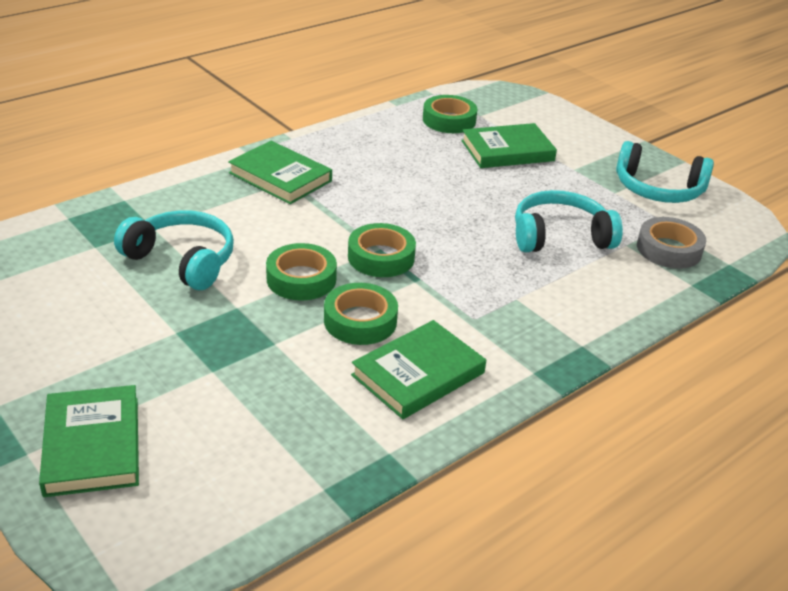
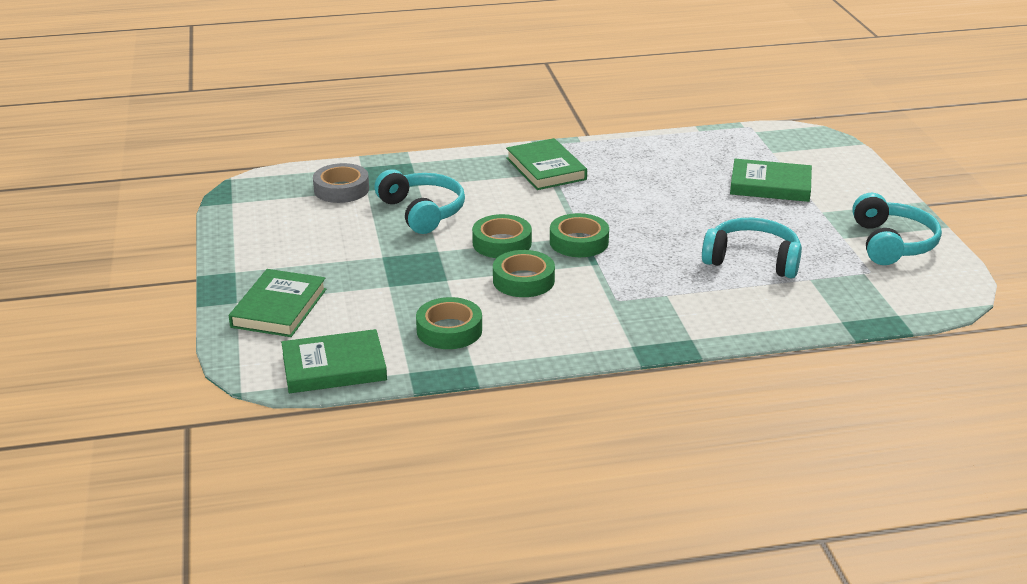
camera: 30 degrees right, 5 degrees down
green book [351,320,486,419] -> green book moved to [281,329,387,393]
green tape [423,95,477,133] -> green tape moved to [416,297,482,349]
turquoise headphones [616,141,714,203] -> turquoise headphones turned 135 degrees counterclockwise [852,193,942,265]
grey tape [637,217,706,269] -> grey tape moved to [313,163,369,203]

